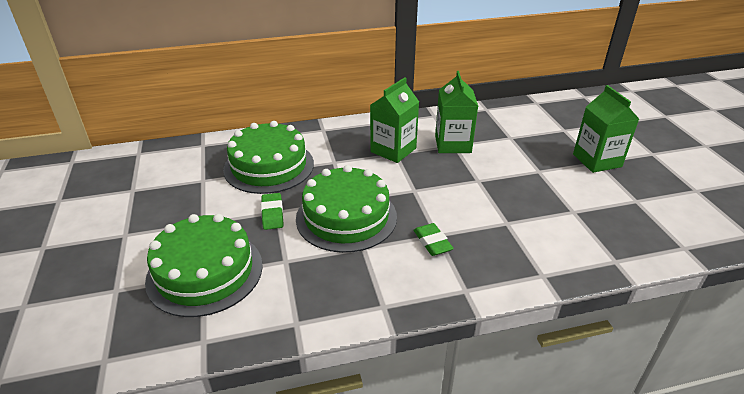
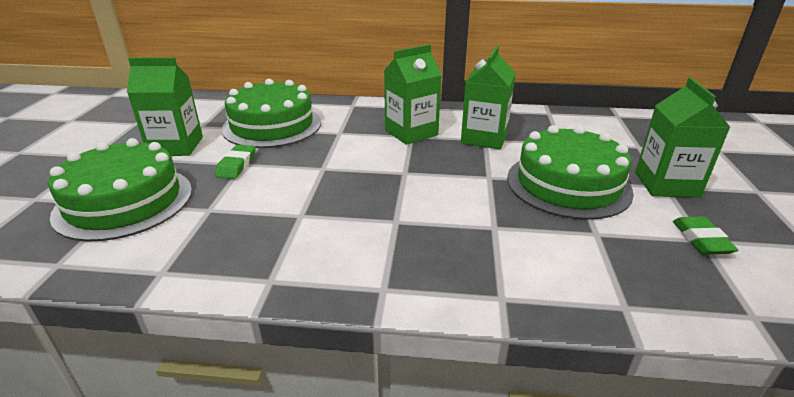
camera: 20 degrees right, 5 degrees down
green cake [296,165,397,253] -> green cake moved to [507,125,634,220]
green eraser [413,223,454,256] -> green eraser moved to [673,216,738,255]
none -> green carton [127,57,203,156]

